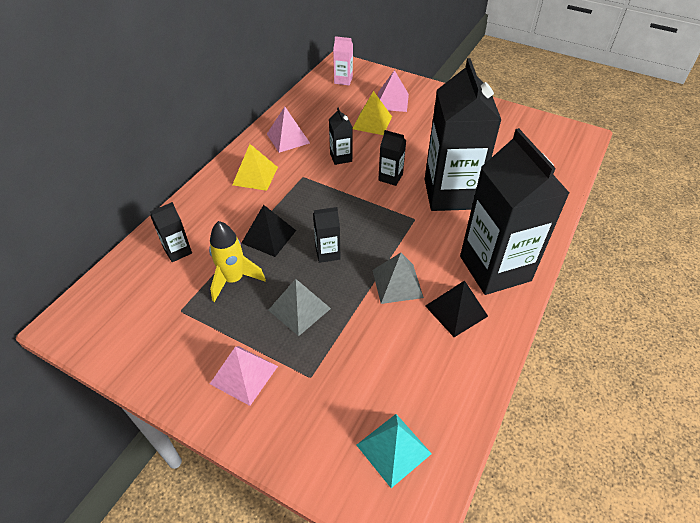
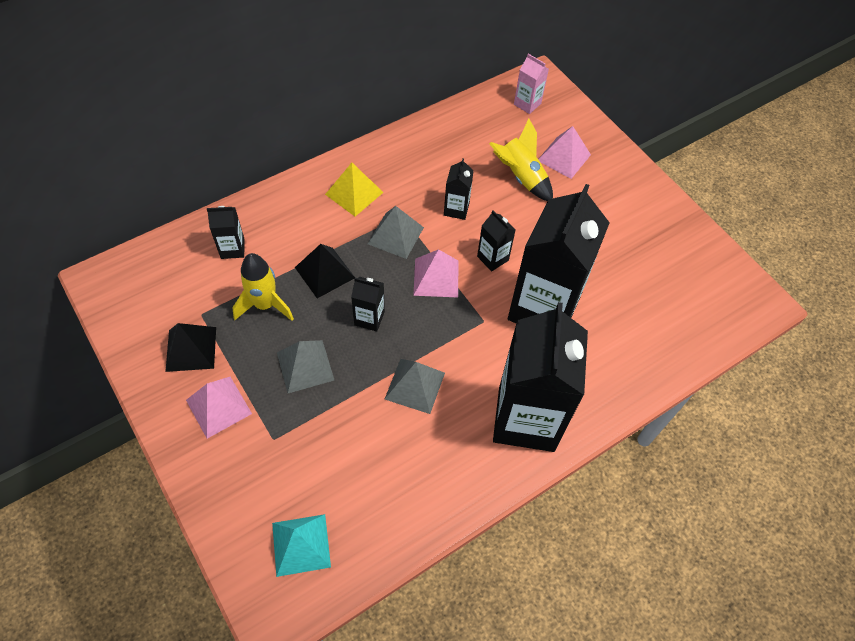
camera: 25 degrees right, 10 degrees up
pink pyramid [267,107,310,153] -> pink pyramid moved to [413,249,459,297]
yellow pyramid [353,91,392,135] -> yellow rocket [489,119,553,201]
black pyramid [425,280,488,337] -> black pyramid moved to [165,323,216,372]
none -> grey pyramid [368,206,424,259]

